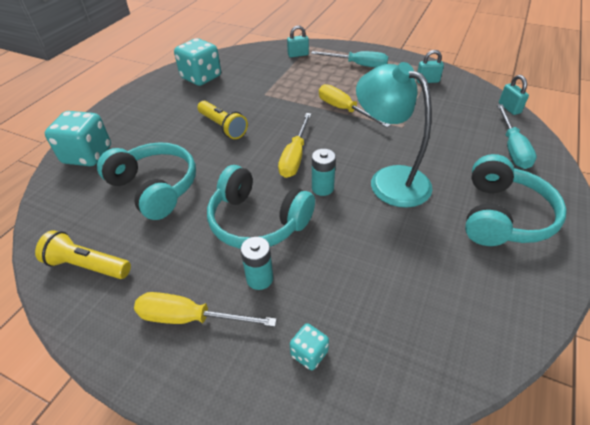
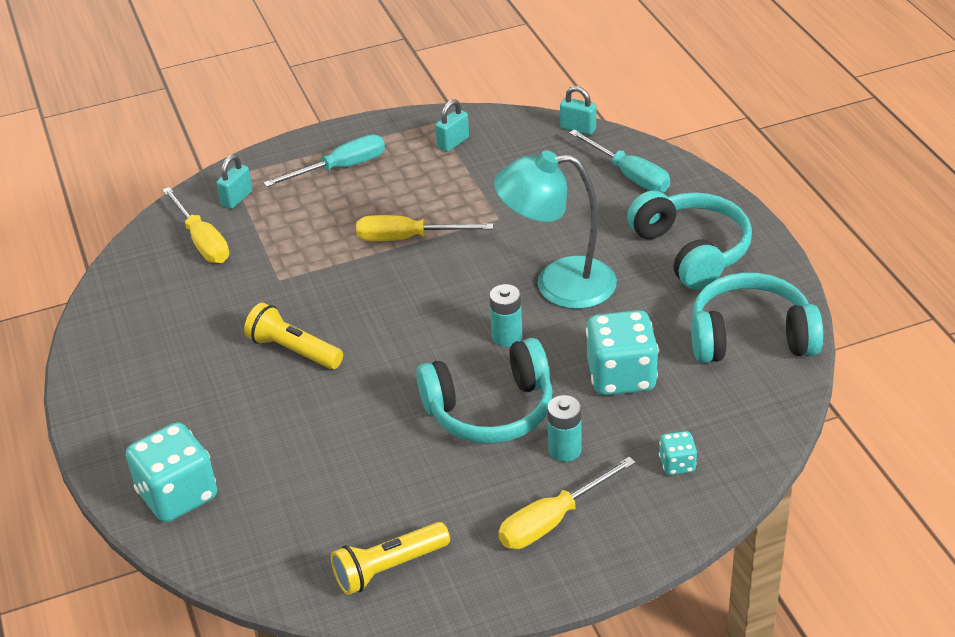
camera: 45 degrees left, 5 degrees down
turquoise headphones [97,142,196,220] -> turquoise headphones moved to [691,272,823,363]
turquoise dice [174,38,221,86] -> turquoise dice moved to [586,310,659,396]
yellow flashlight [197,101,248,139] -> yellow flashlight turned 150 degrees counterclockwise [244,303,343,369]
yellow screwdriver [278,113,311,178] -> yellow screwdriver moved to [162,187,229,263]

